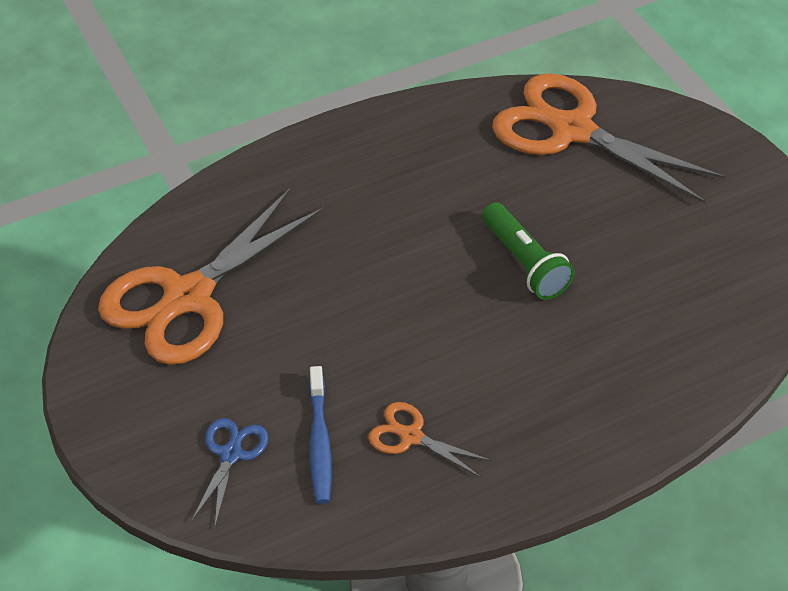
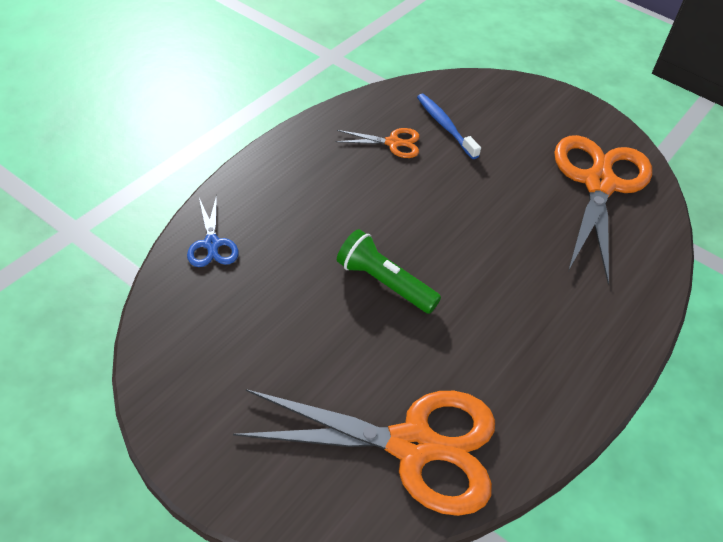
camera: 150 degrees right, 0 degrees up
blue scissors [191,418,268,526] -> blue scissors moved to [187,195,239,267]

